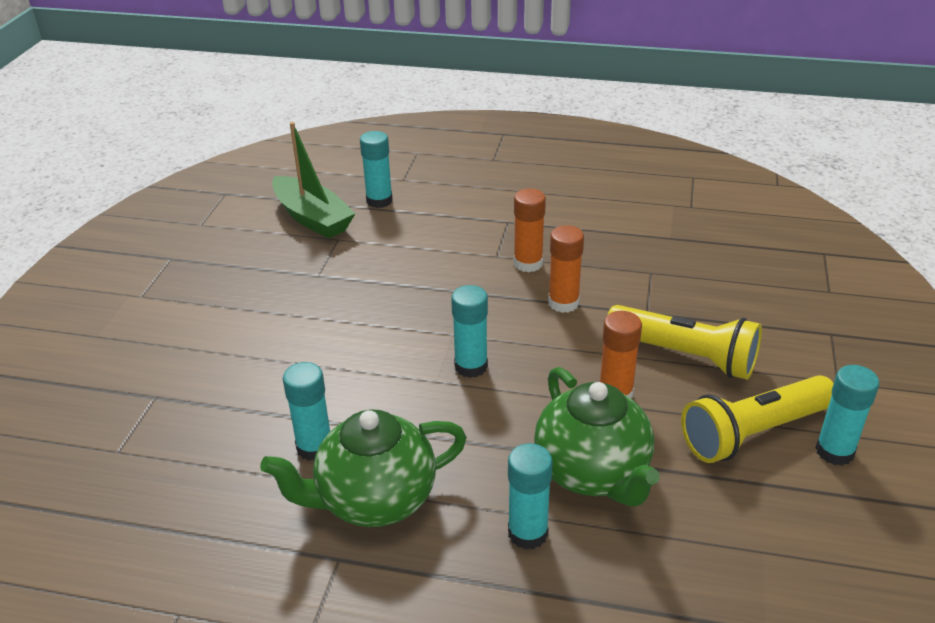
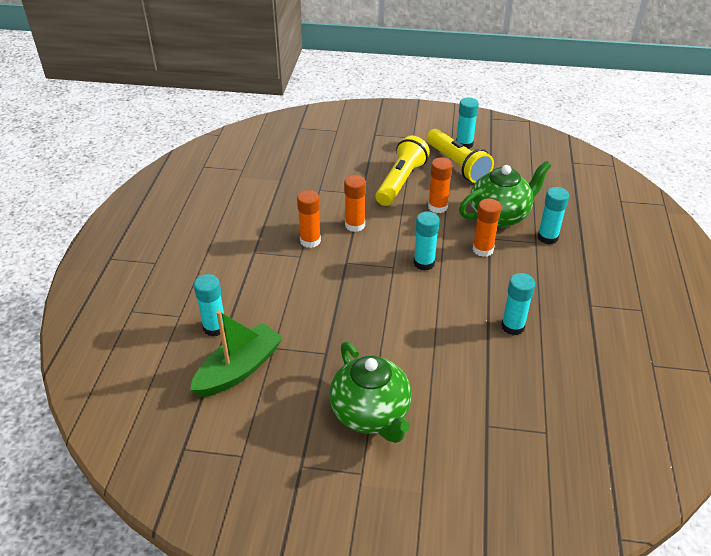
camera: 95 degrees left, 5 degrees up
green teapot [260,409,467,527] -> green teapot moved to [329,342,412,443]
none -> orange glue stick [473,199,501,257]

